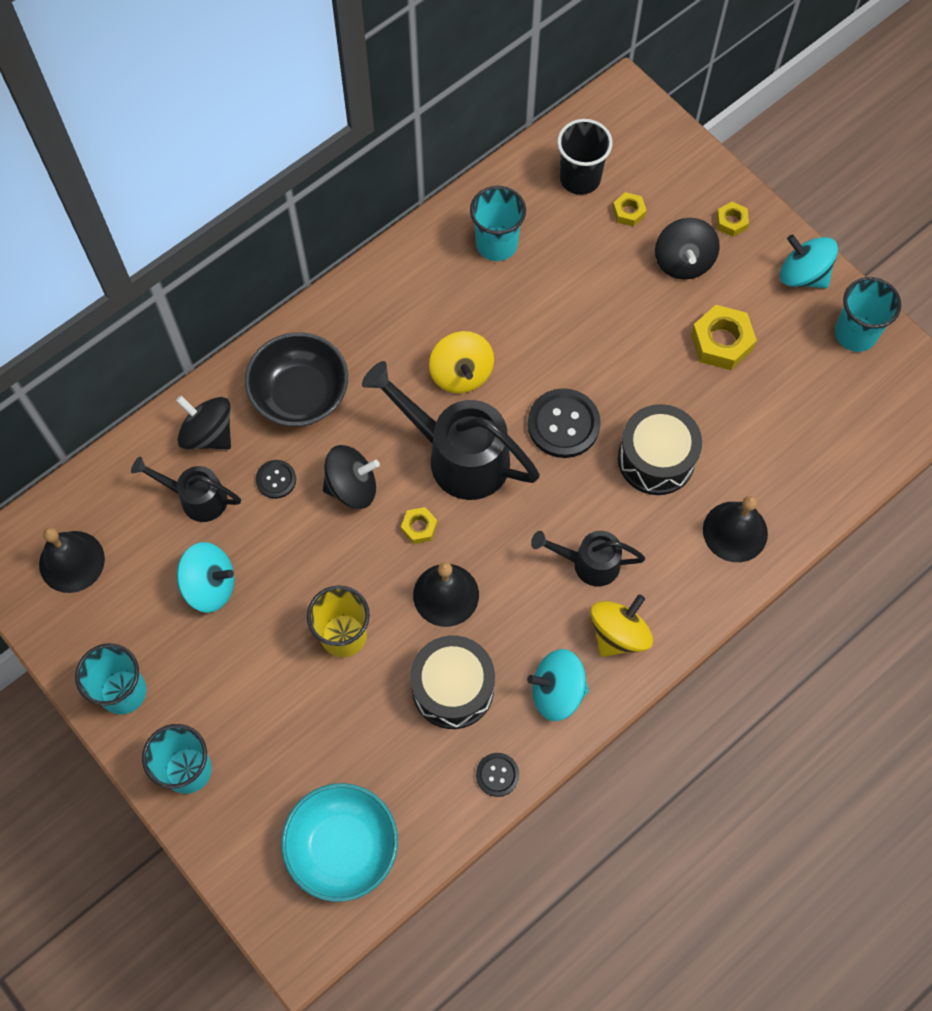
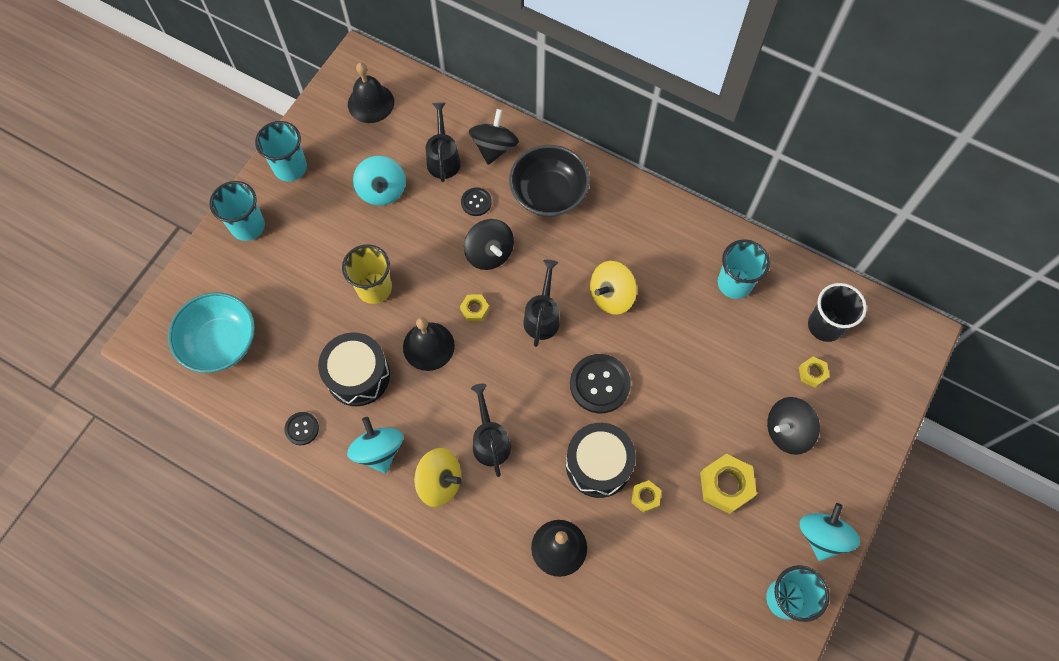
camera: 70 degrees right, 0 degrees up
black watering can [362,361,540,500] -> black watering can [523,260,560,347], size x0.57
yellow nut [716,202,749,237] -> yellow nut moved to [631,480,661,513]

